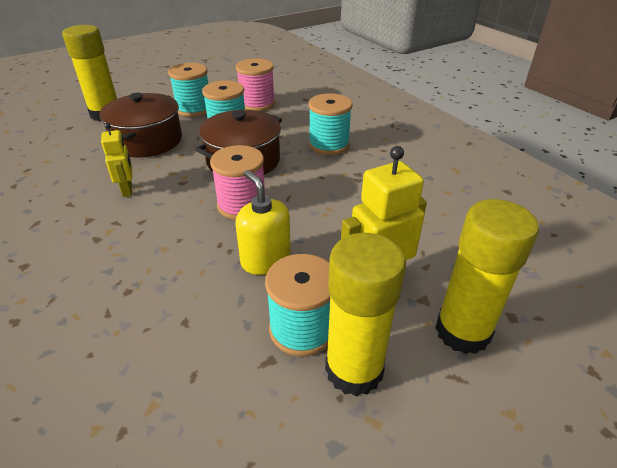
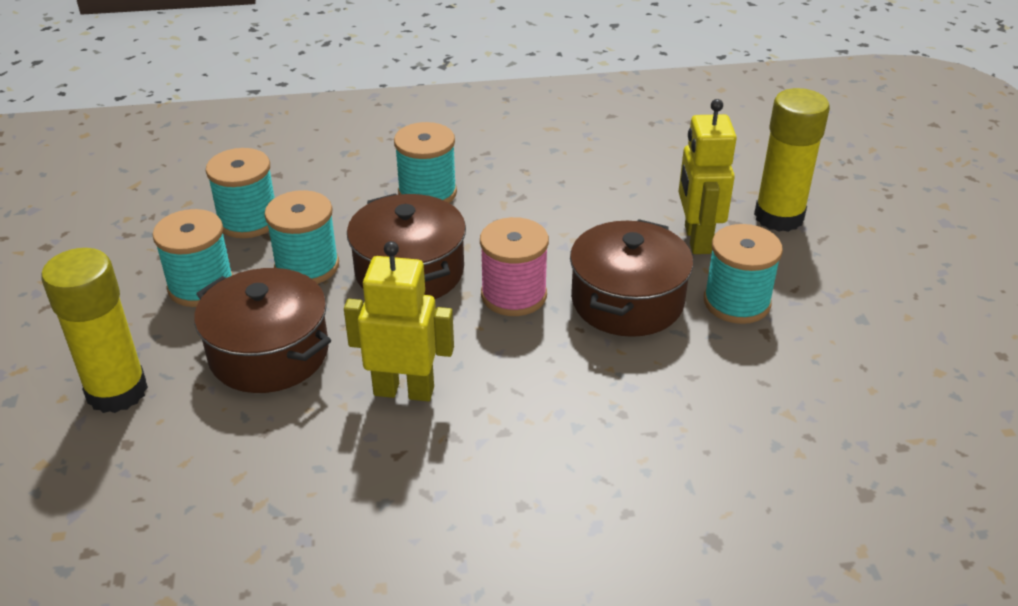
camera: 65 degrees left, 0 degrees up
yellow robot [101,123,132,197] -> yellow robot [344,241,454,401], size x1.65
yellow soap dispenser [235,170,291,275] -> brown pot [570,219,693,337]
pink spool [236,58,275,111] -> turquoise spool [206,148,274,238]
yellow glue stick [325,233,406,397] -> none

